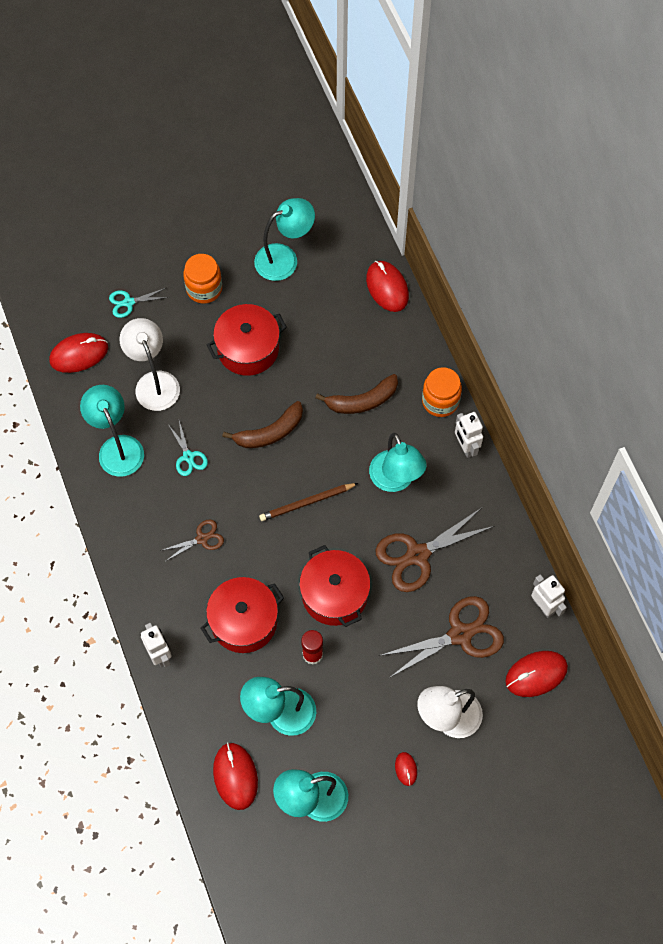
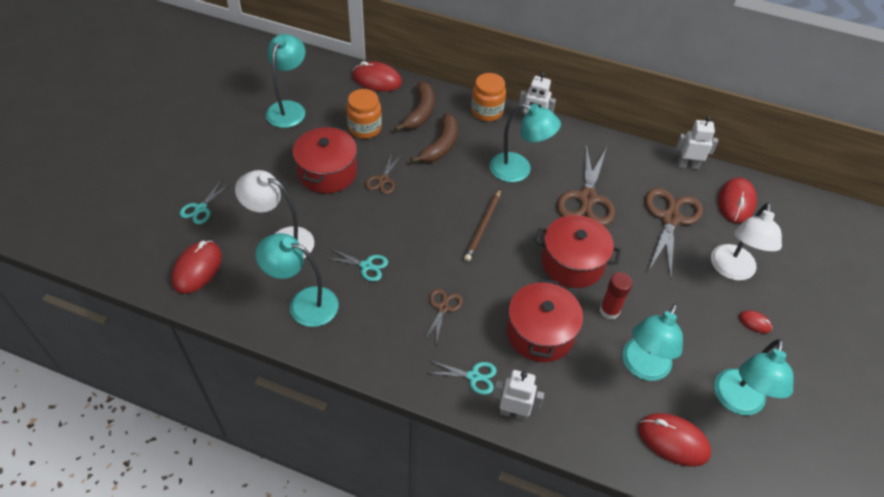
camera: 50 degrees left, 15 degrees down
orange jar [183,254,222,304] -> orange jar moved to [346,89,382,139]
brown banana [222,401,303,448] -> brown banana moved to [395,82,434,131]
none -> brown scissors [365,153,402,194]
none -> turquoise scissors [429,361,497,395]

